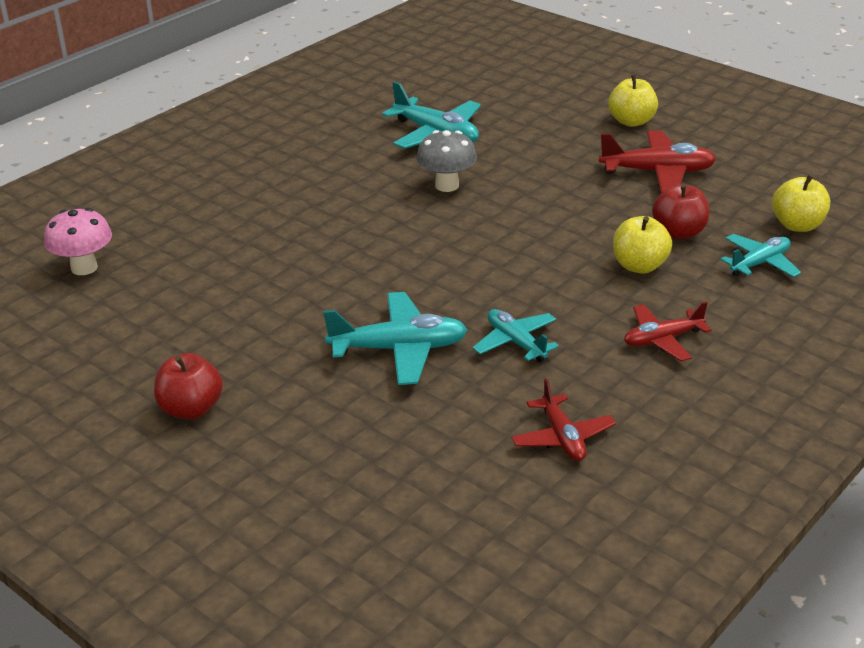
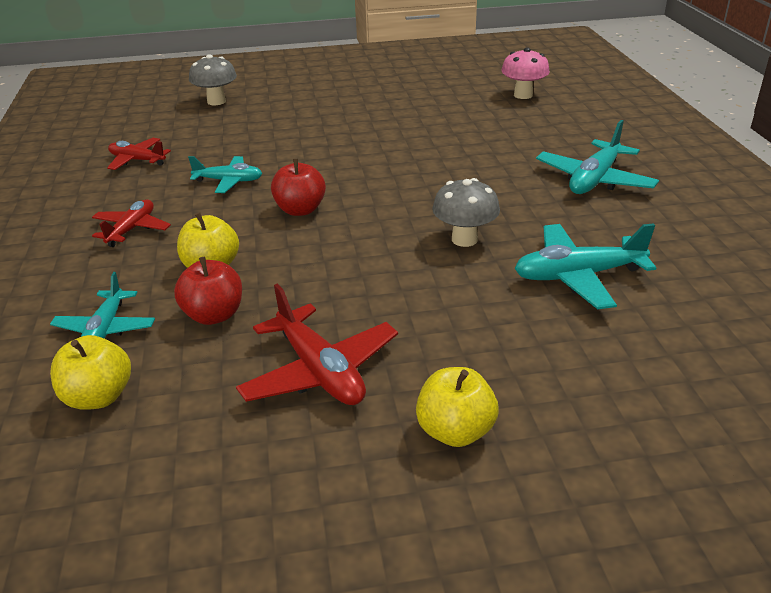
camera: 130 degrees right, 0 degrees up
red apple [154,353,223,419] -> red apple moved to [271,159,326,216]
turquoise plane [323,292,468,385] -> turquoise plane moved to [536,120,659,194]
red plane [599,131,716,193] -> red plane turned 75 degrees counterclockwise [236,283,398,405]
none -> grey mushroom [189,54,237,105]

